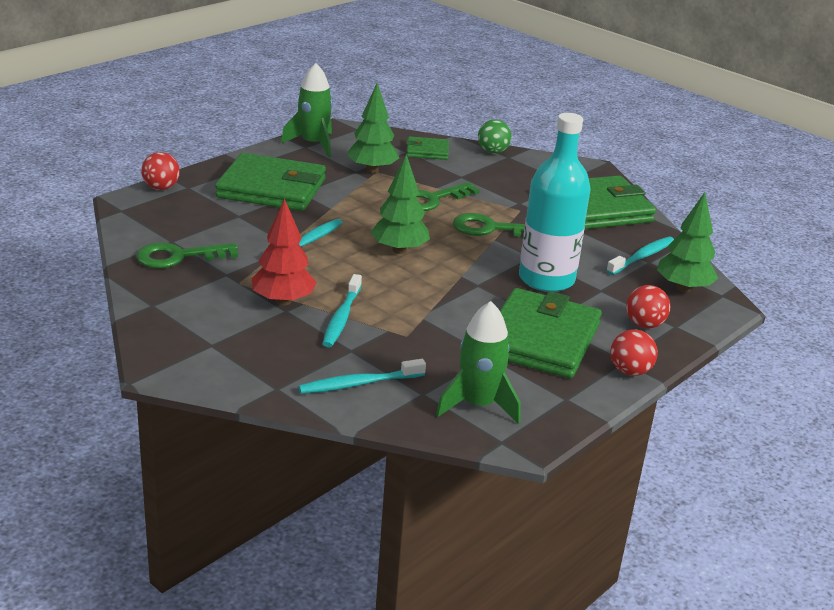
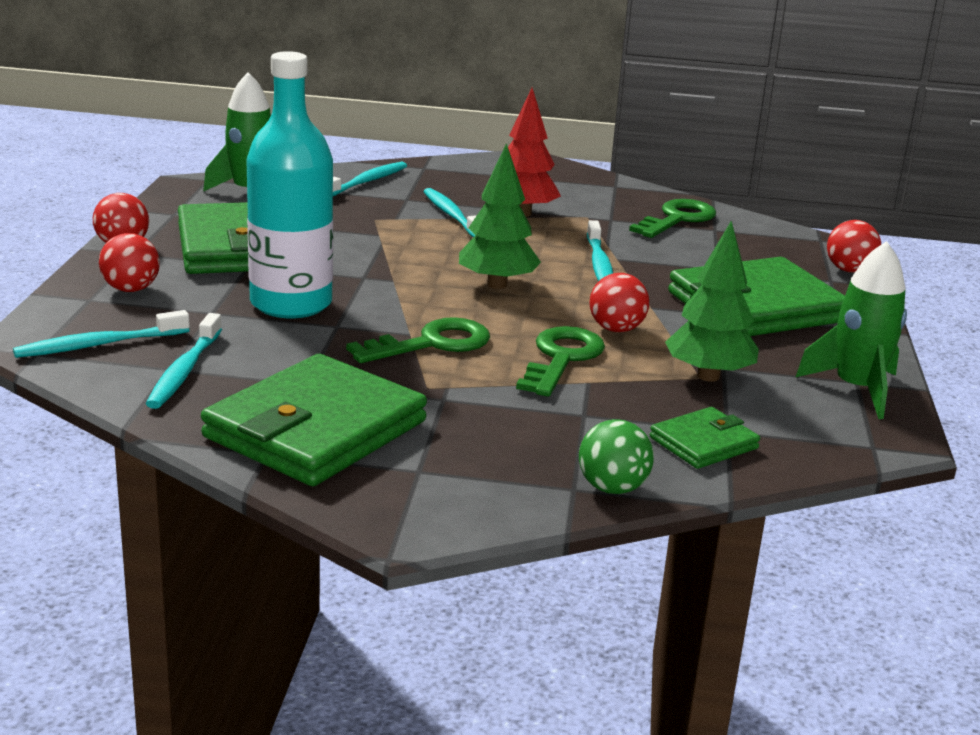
camera: 145 degrees right, 5 degrees down
green tree [657,192,718,292] -> turquoise toothbrush [13,310,190,358]
none -> red ball [589,273,649,332]

